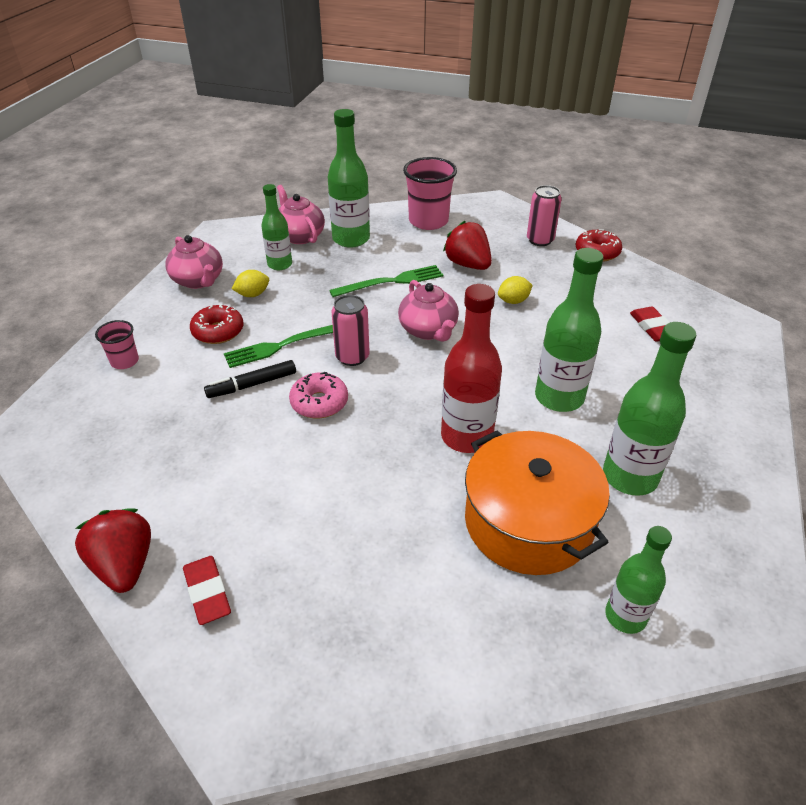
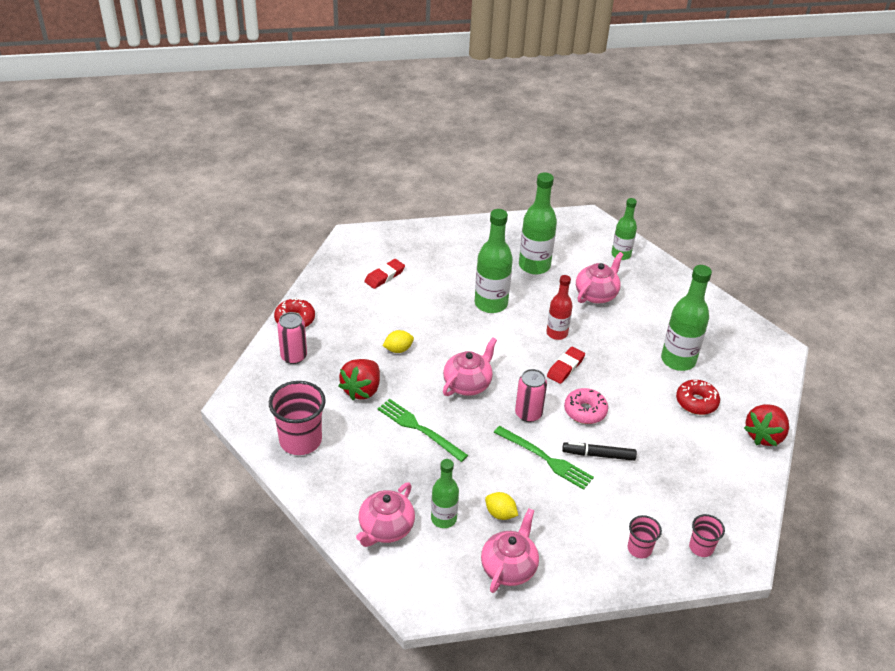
camera: 120 degrees left, 0 degrees up
red eraser [183,556,231,625] -> red eraser moved to [547,347,585,384]
red donut [190,304,243,344] -> red donut moved to [676,380,720,415]
black marker [204,360,296,398] -> black marker turned 150 degrees clockwise [562,442,637,461]
green bottle [328,109,370,248] -> green bottle moved to [661,265,712,371]
red bottle [441,284,502,453] -> red bottle [546,275,573,340], size x0.63
orange pot [465,431,610,575] -> pink teapot [576,252,624,304]
yellow lemon [498,276,533,304] -> yellow lemon turned 60 degrees counterclockwise [383,330,414,353]
none -> pink cup [689,514,725,557]

